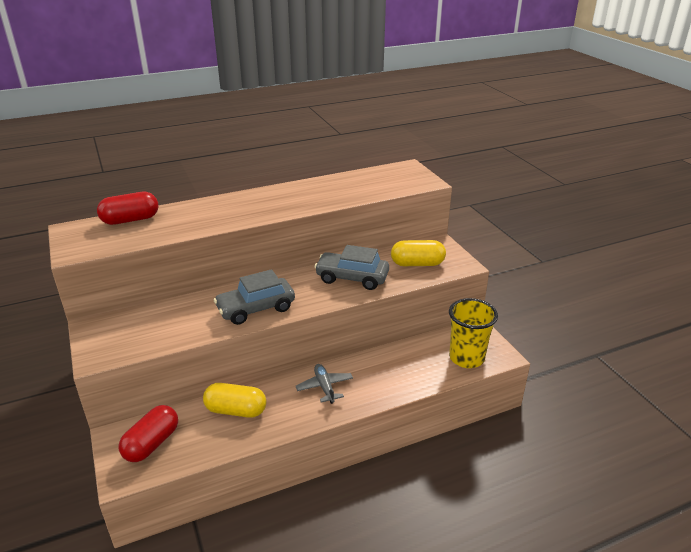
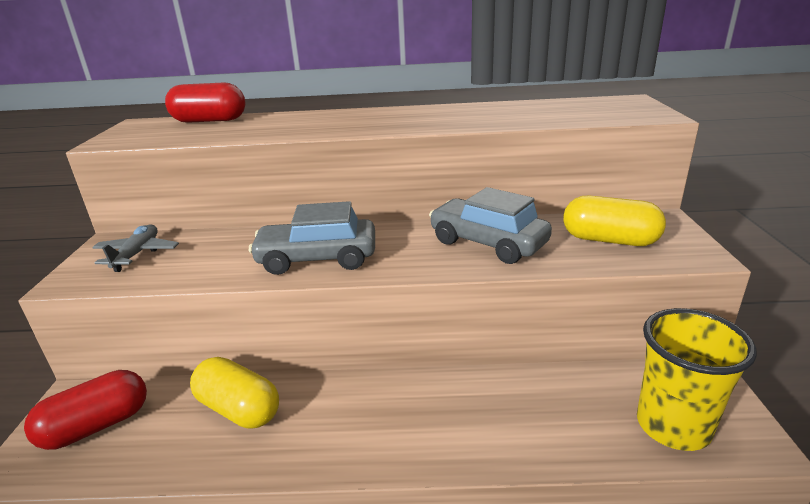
camera: 25 degrees right, 5 degrees down
grey plane [295,364,353,404] -> grey plane moved to [92,225,179,272]

